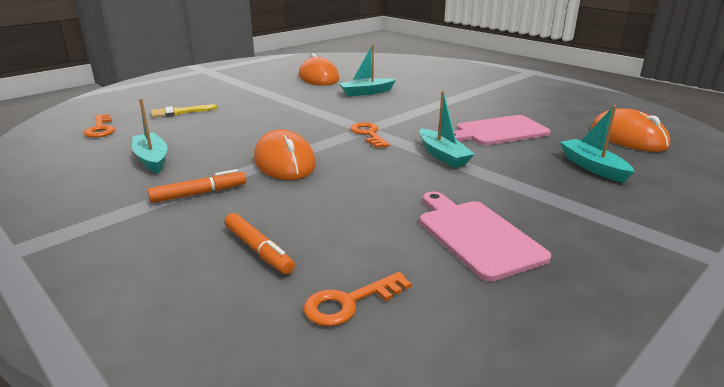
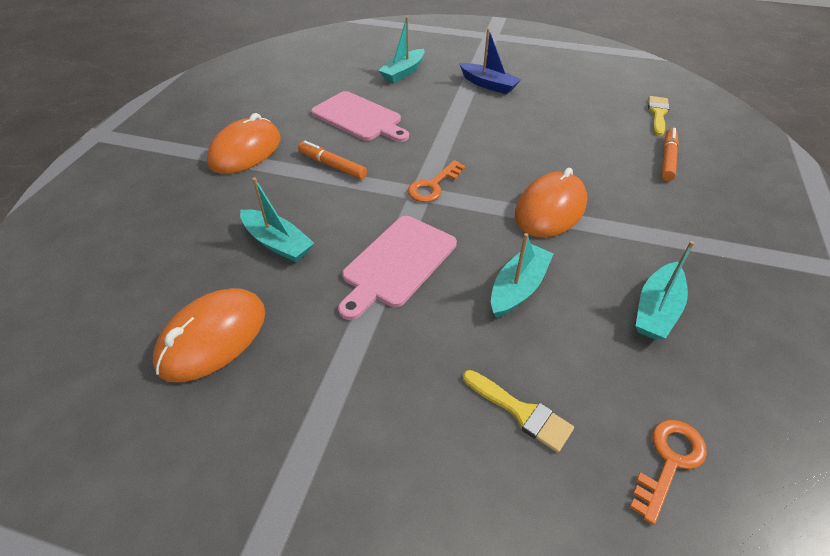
camera: 120 degrees left, 20 degrees up
orange marker [148,169,246,203] -> orange marker moved to [298,141,367,180]
orange key [304,272,411,326] -> yellow brush [648,96,670,136]
turquoise boat [420,91,475,168] -> turquoise boat moved to [491,233,553,318]
pink cutting board [420,191,551,281] -> pink cutting board moved to [338,216,457,320]
orange mouse [591,108,670,152] -> orange mouse moved to [207,113,281,174]
none -> blue boat [459,28,521,94]

